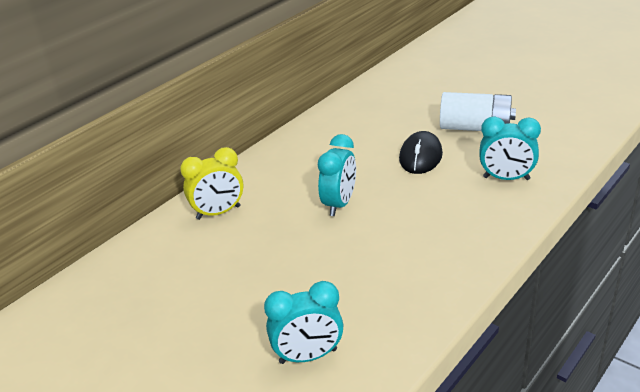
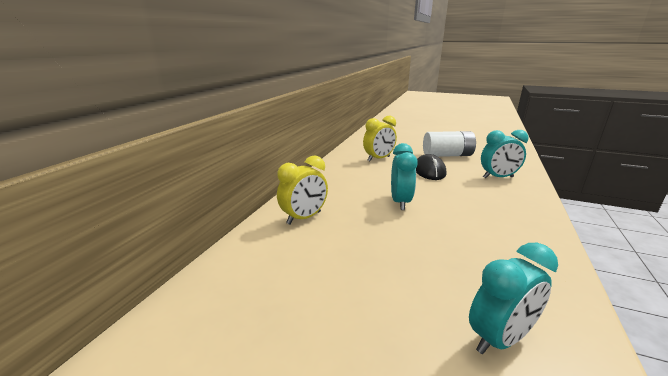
camera: 20 degrees left, 10 degrees down
none -> yellow clock [363,116,397,161]

